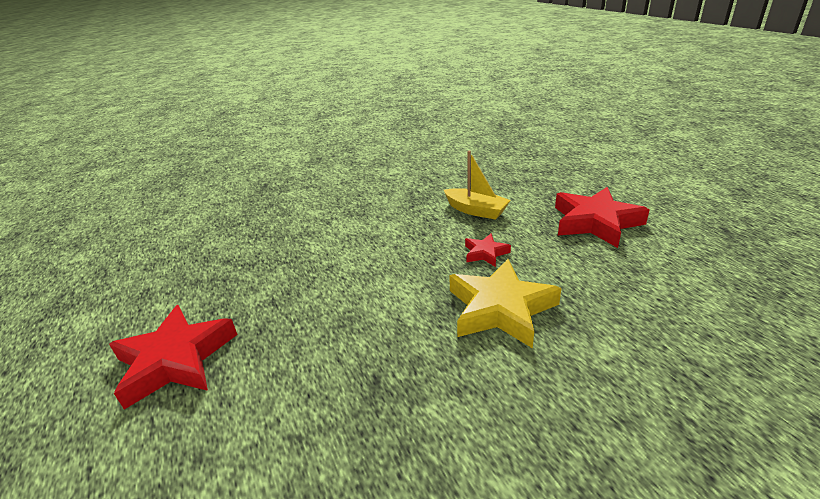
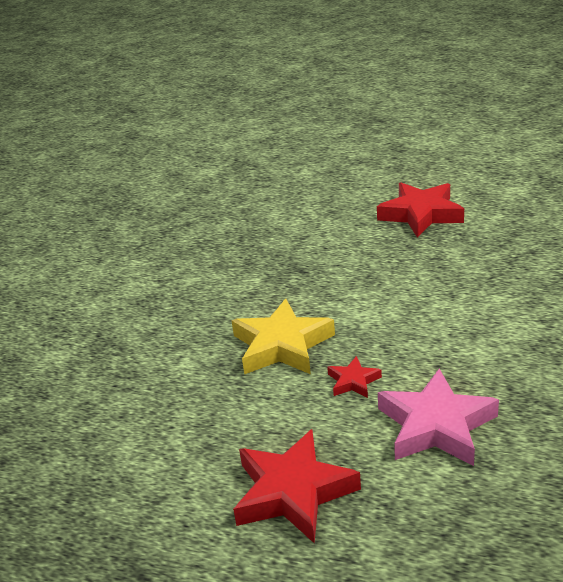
camera: 135 degrees right, 0 degrees up
yellow boat [444,150,511,220] -> pink star [378,369,499,466]

